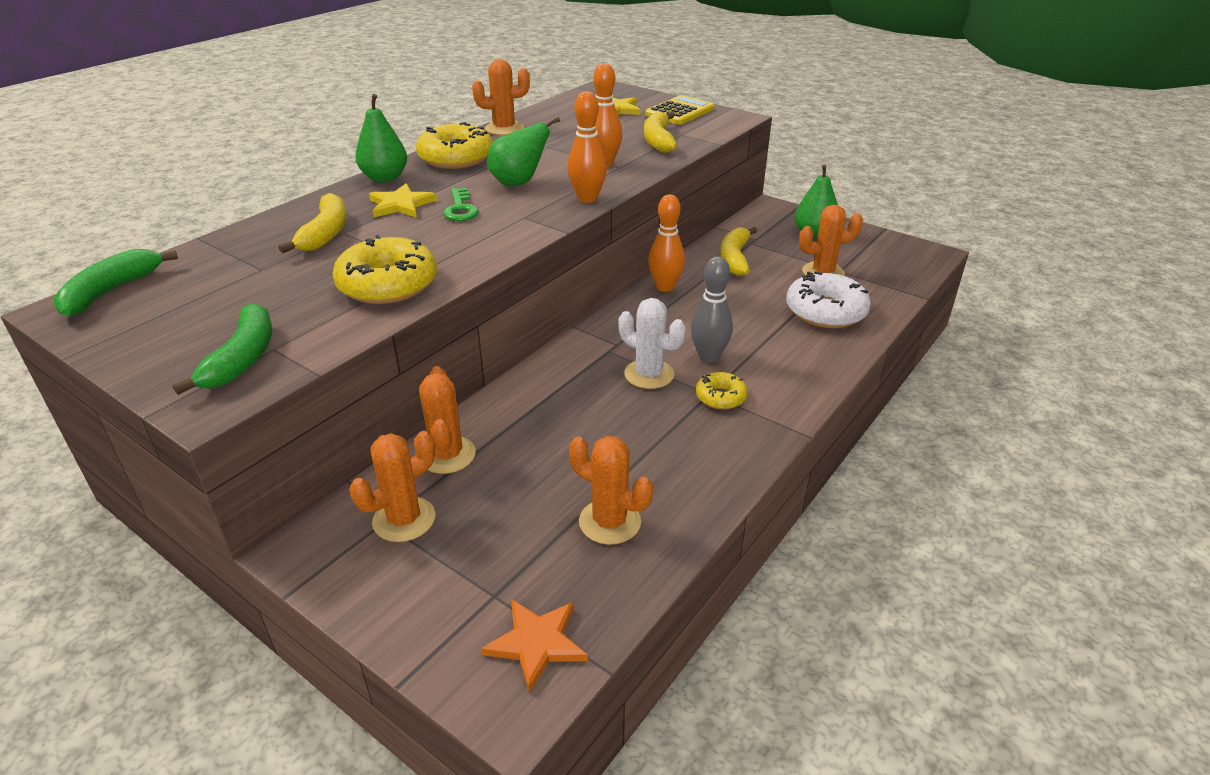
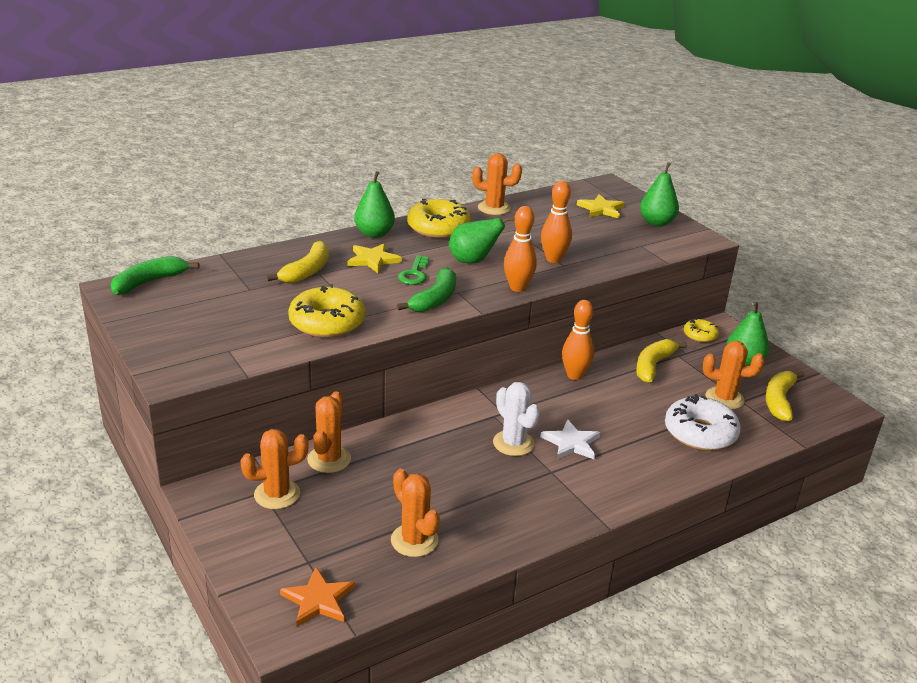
camera: 20 degrees right, 5 degrees down
green banana [173,303,272,395] -> green banana moved to [397,267,456,312]
yellow banana [644,111,677,153] -> yellow banana moved to [766,371,804,421]
yellow calculator [645,95,715,125] -> green pear [640,162,679,227]
grey bowling pin [691,256,733,363] -> white star [540,419,600,460]
yellow donut [696,372,748,409] -> yellow donut moved to [684,319,719,342]

